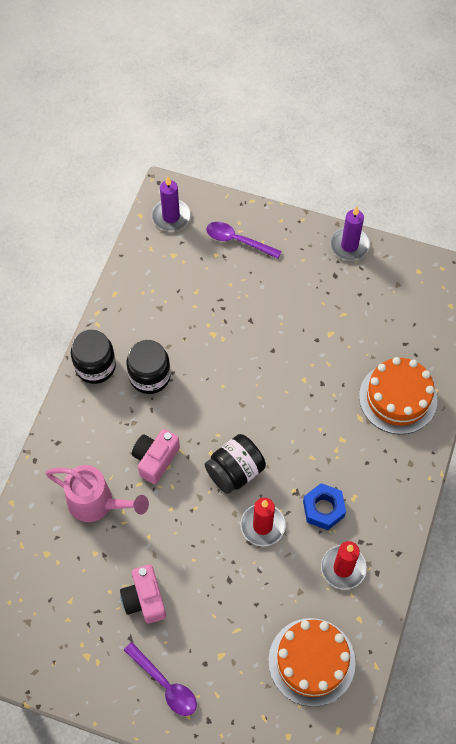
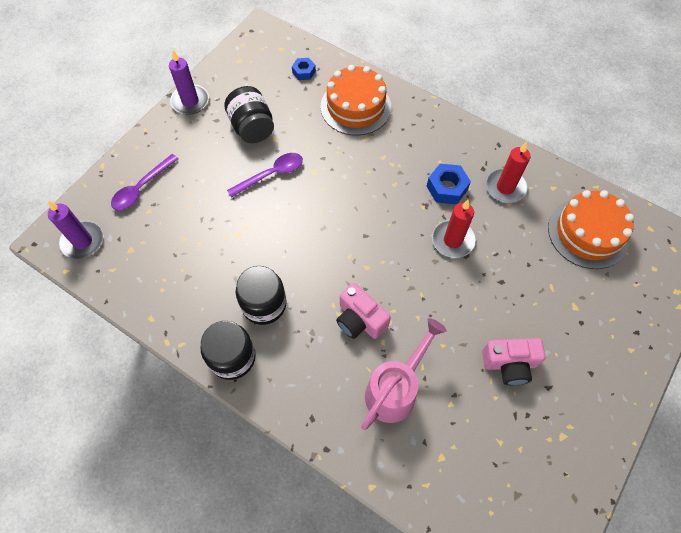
camera: 75 degrees left, 0 degrees up
purple spoon [124,642,197,716] -> purple spoon moved to [227,153,303,198]
black jar [205,434,266,494] -> black jar moved to [224,86,274,143]
none -> blue nut [292,58,316,80]

